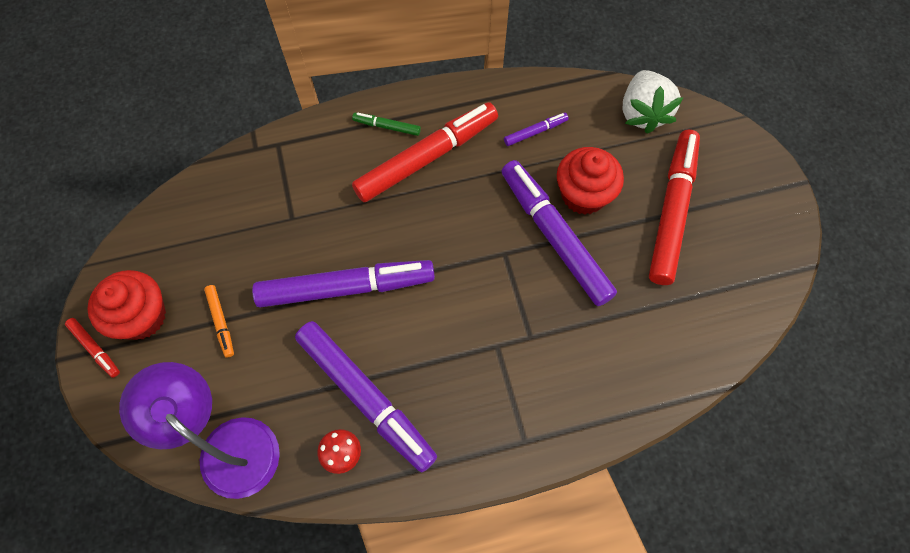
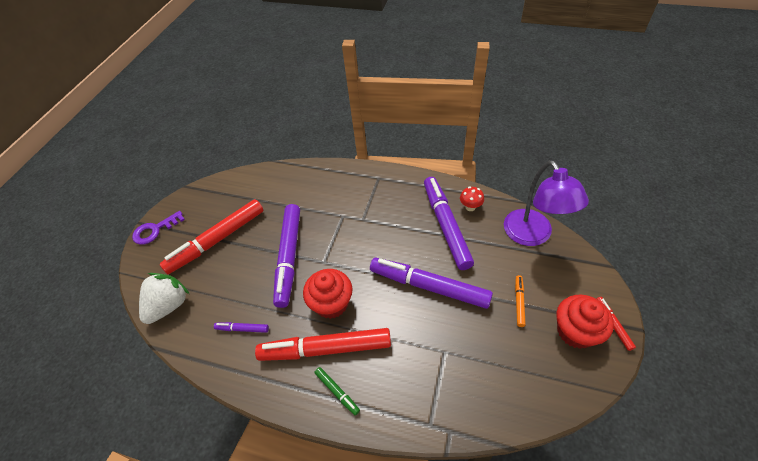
camera: 145 degrees left, 15 degrees down
red cupcake [557,147,624,215] -> red cupcake moved to [303,269,352,319]
none -> purple key [132,211,185,245]

